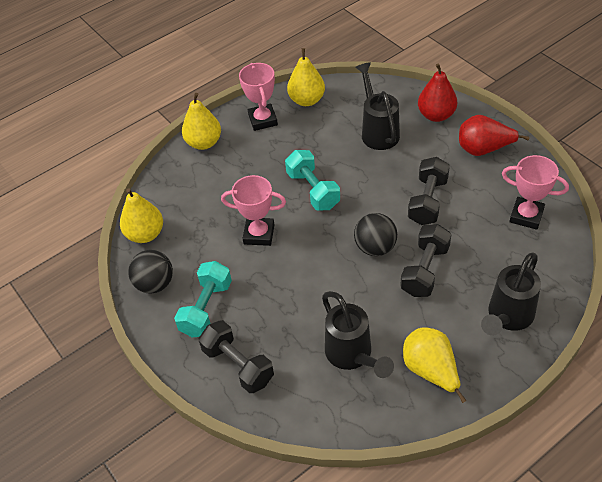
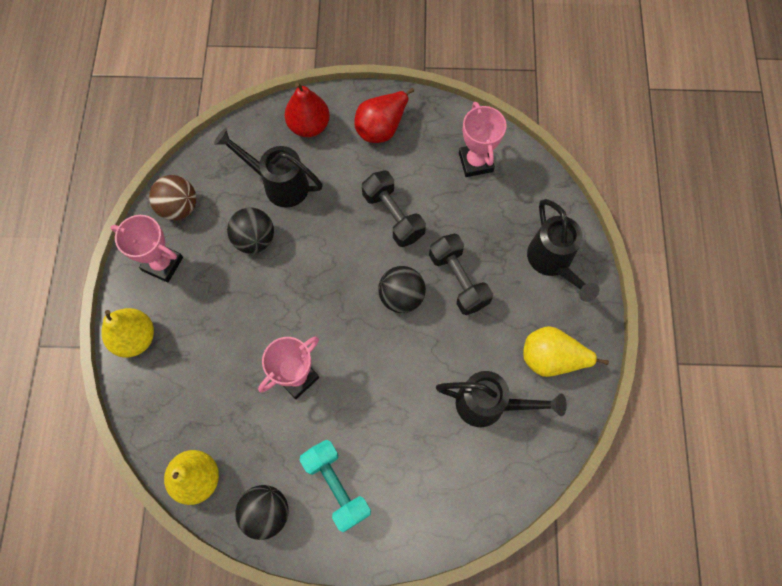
camera: 55 degrees left, 20 degrees up
black dumbbell [199,320,274,393] -> none
turquoise dumbbell [285,150,340,211] -> none
yellow pear [287,48,325,106] -> brown ball [149,175,196,221]
pink trophy [502,155,569,230] -> pink trophy turned 75 degrees counterclockwise [459,102,507,177]
none -> black ball [227,207,274,254]

